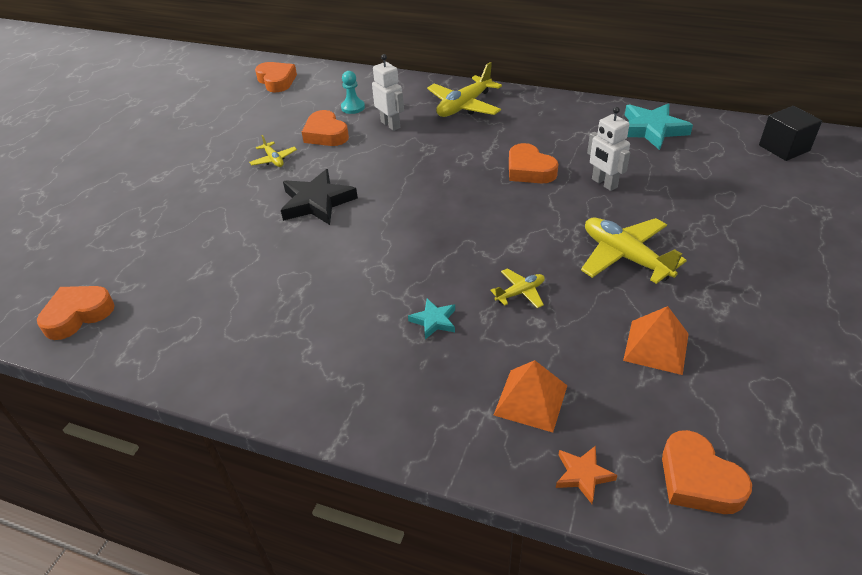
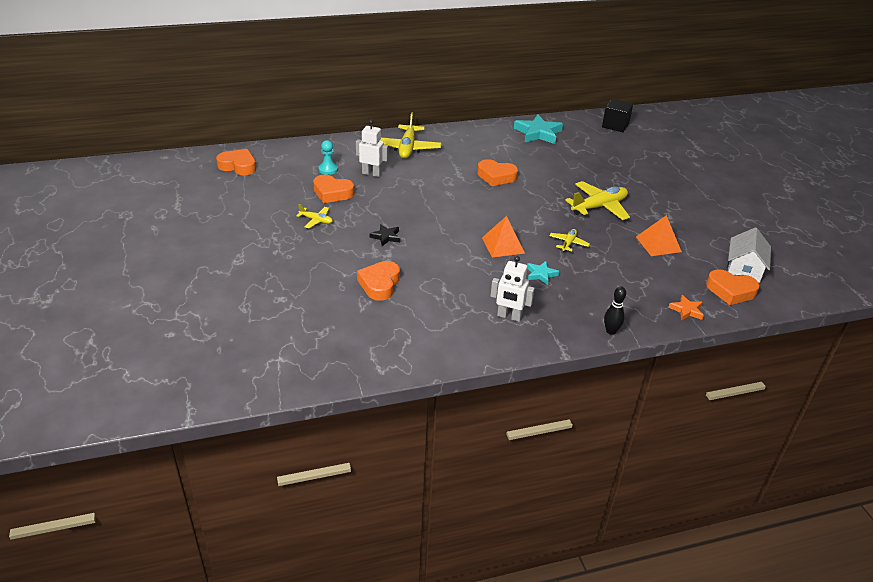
camera: 40 degrees left, 5 degrees down
orange heart [37,286,115,340] -> orange heart moved to [357,261,400,301]
black star [281,169,358,225] -> black star [370,224,400,246], size x0.52
orange pyramid [494,360,568,432] -> orange pyramid moved to [482,216,525,257]
yellow plane [581,218,687,284] -> yellow plane turned 135 degrees clockwise [565,181,630,220]
white robot [587,107,630,191] -> white robot moved to [491,256,535,322]
none -> black bowling pin [604,287,626,335]
none -> white house [728,227,771,283]

